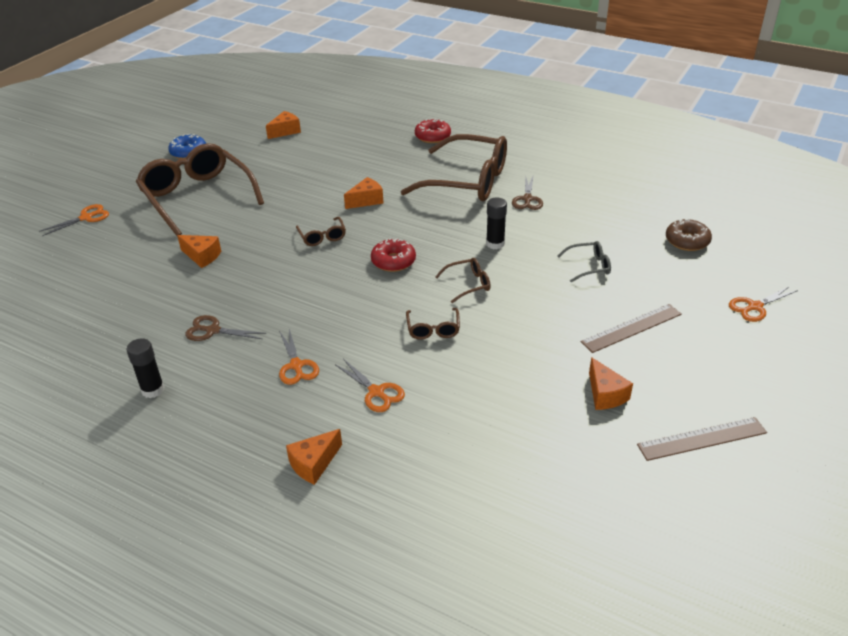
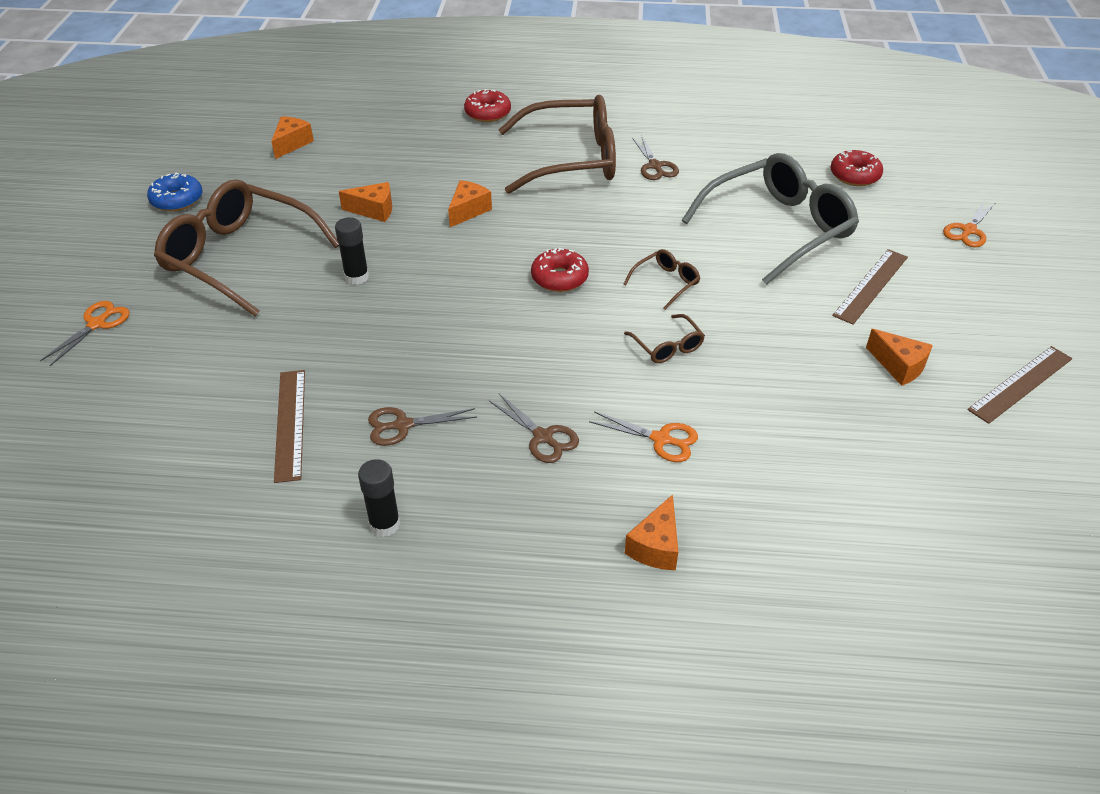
camera: 25 degrees left, 5 degrees up
orange cheese [177,235,221,268] -> orange cheese moved to [339,182,392,222]
orange scissors [279,329,319,385] -> brown scissors [489,394,579,463]
brown glasses [296,217,346,246] -> none
black glue stick [486,197,507,249] -> black glue stick moved to [335,217,369,285]
grey glasses [557,241,611,282] -> grey glasses [682,153,859,285], size x2.38
brown donut [666,219,712,251] -> red donut [830,150,883,186]
none -> brown ruler [274,370,305,483]

